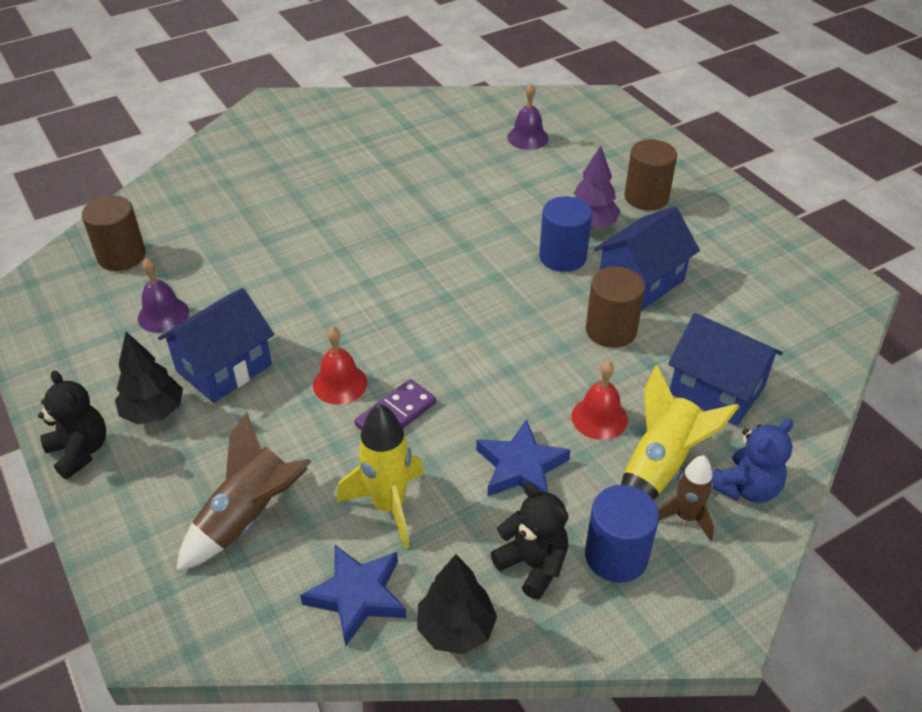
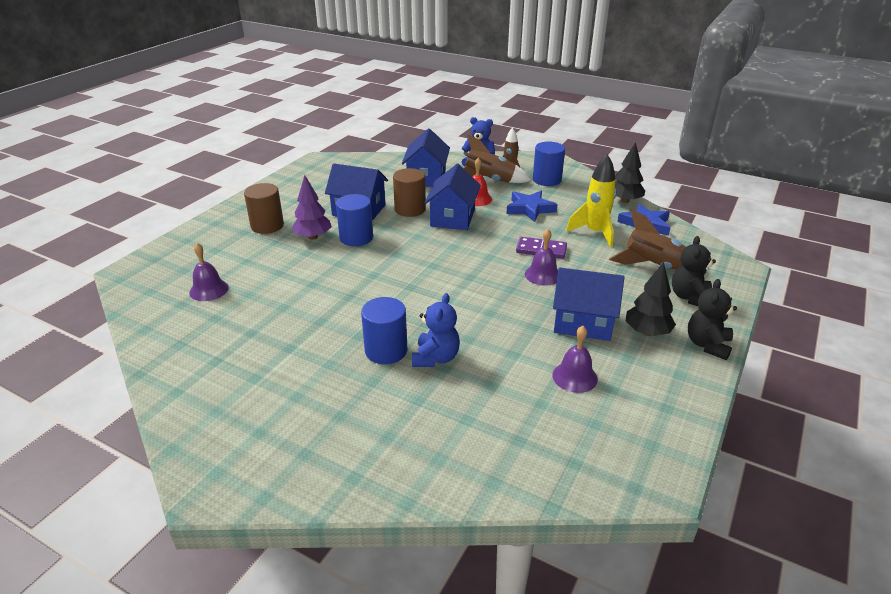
camera: 120 degrees left, 10 degrees down
brown cylinder [82,195,146,271] -> none
red bell [313,327,367,404] -> purple bell [525,229,558,286]
black teddy bear [490,483,568,600] -> black teddy bear moved to [672,236,716,306]
yellow rocket [621,365,739,500] -> brown rocket [463,135,531,183]
none -> blue cylinder [361,297,407,364]
none -> blue teddy bear [412,293,460,367]
none -> blue house [424,164,481,230]

